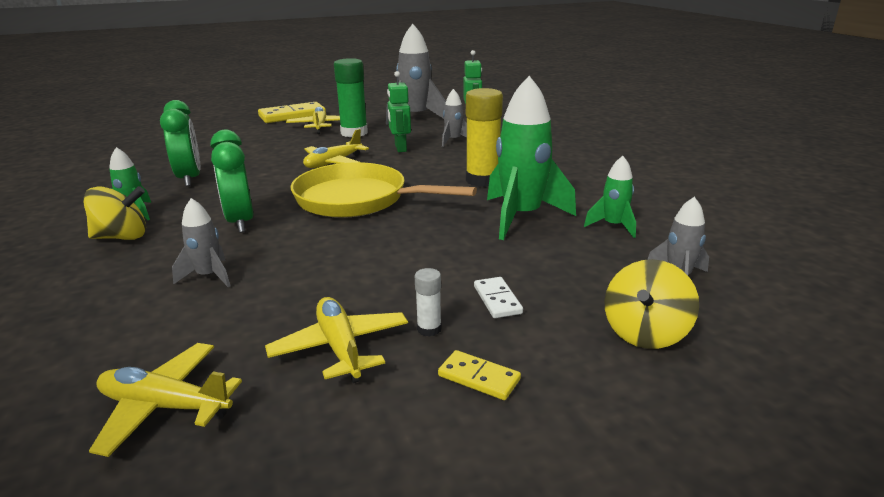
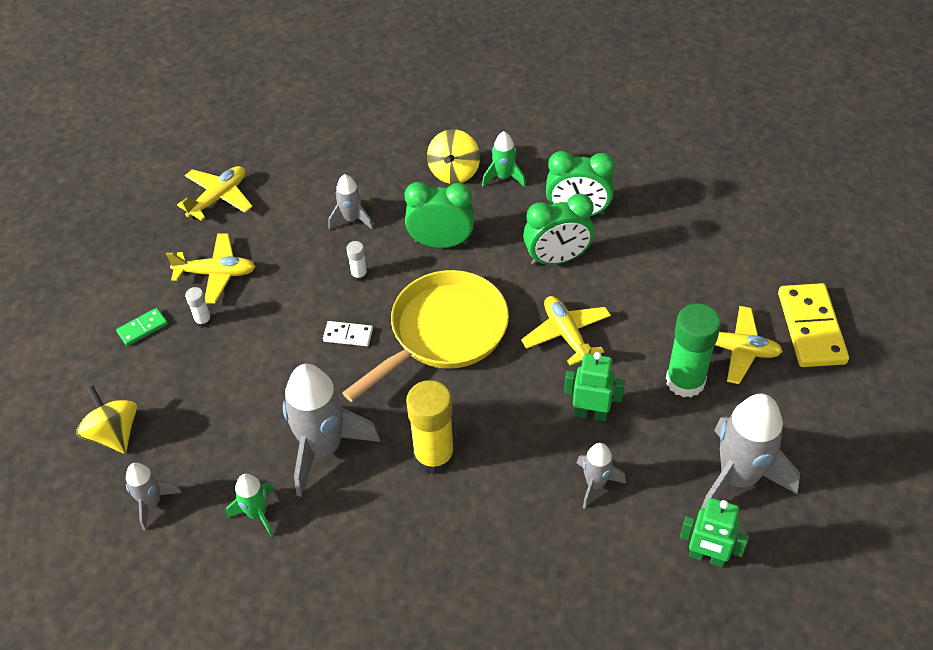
camera: 115 degrees right, 25 degrees up
yellow domino [438,350,521,400] -> green domino [116,308,168,346]
white domino [474,277,523,318] -> white domino moved to [323,321,373,346]
green rocket [487,76,576,240] -> grey rocket [283,364,380,497]
none -> white glue stick [346,241,368,282]
none -> green clock [523,194,594,265]

